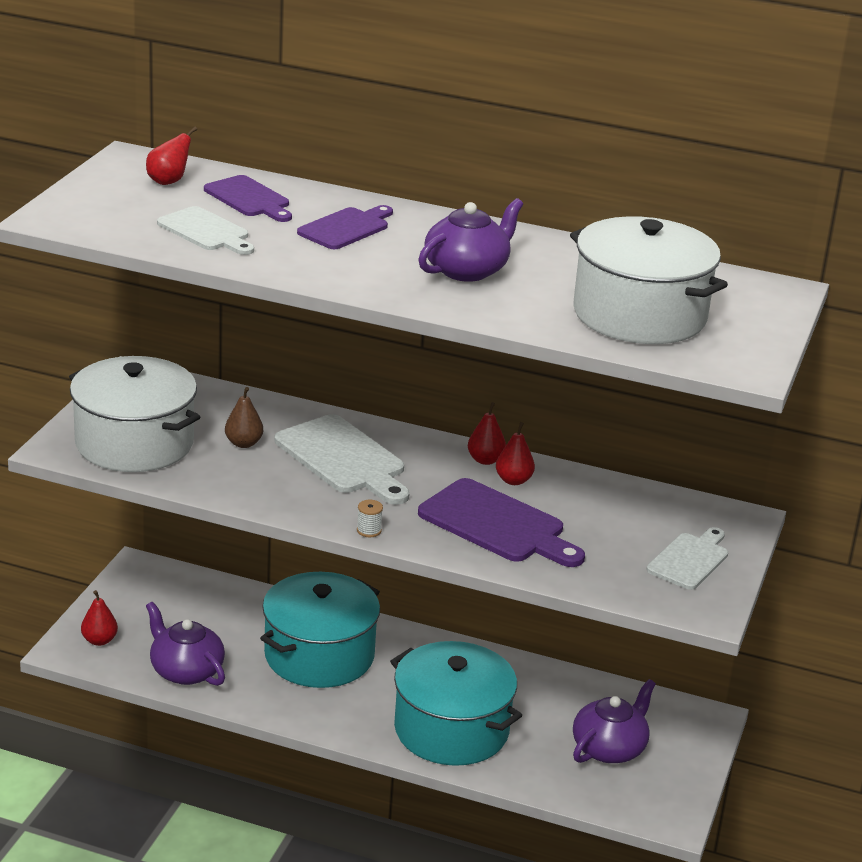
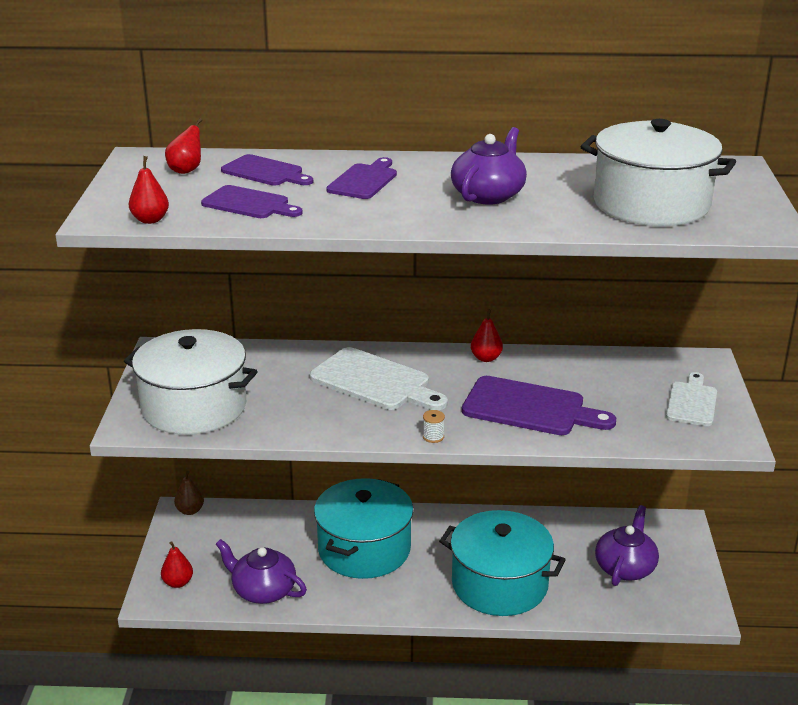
camera: 15 degrees left, 0 degrees up
white cutting board [157,206,254,255] -> purple cutting board [201,185,303,218]
brown pear [225,387,263,448] -> brown pear moved to [174,470,204,515]
red pear [496,422,535,485] -> red pear moved to [129,156,169,224]

